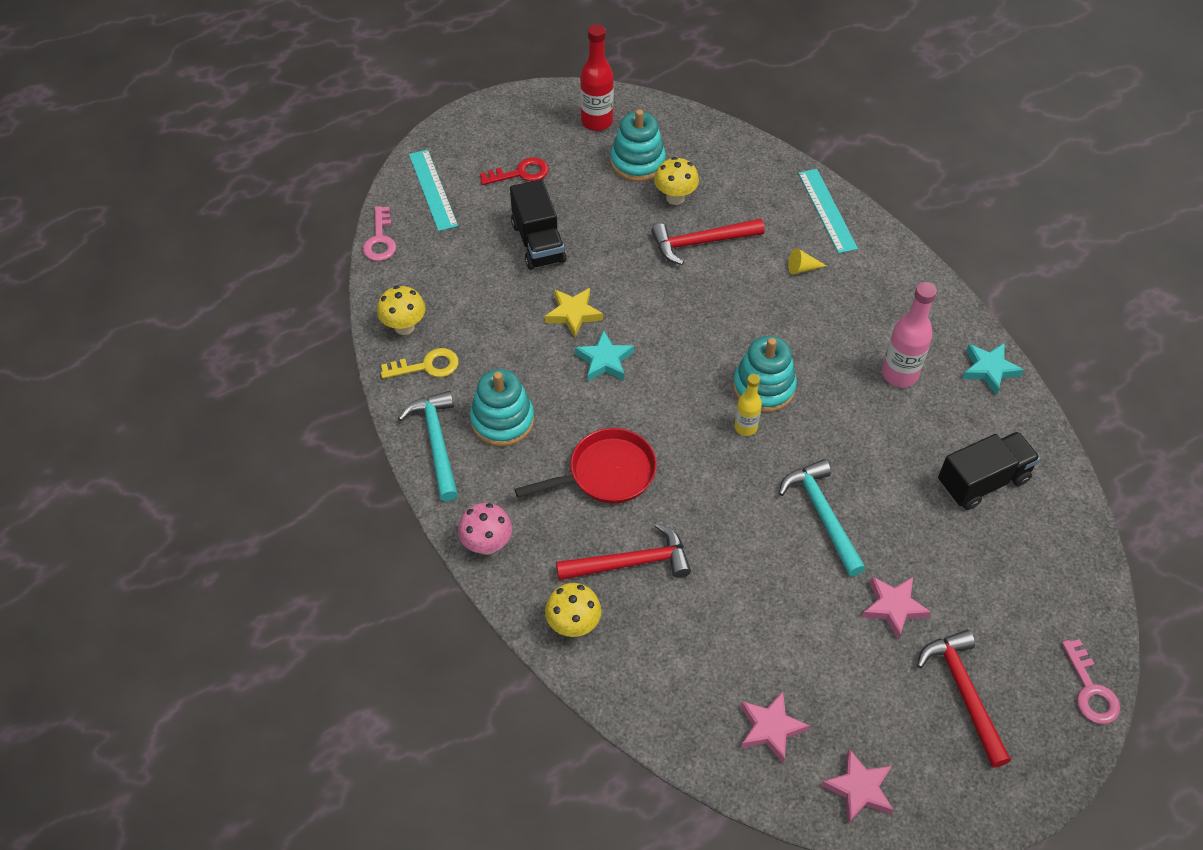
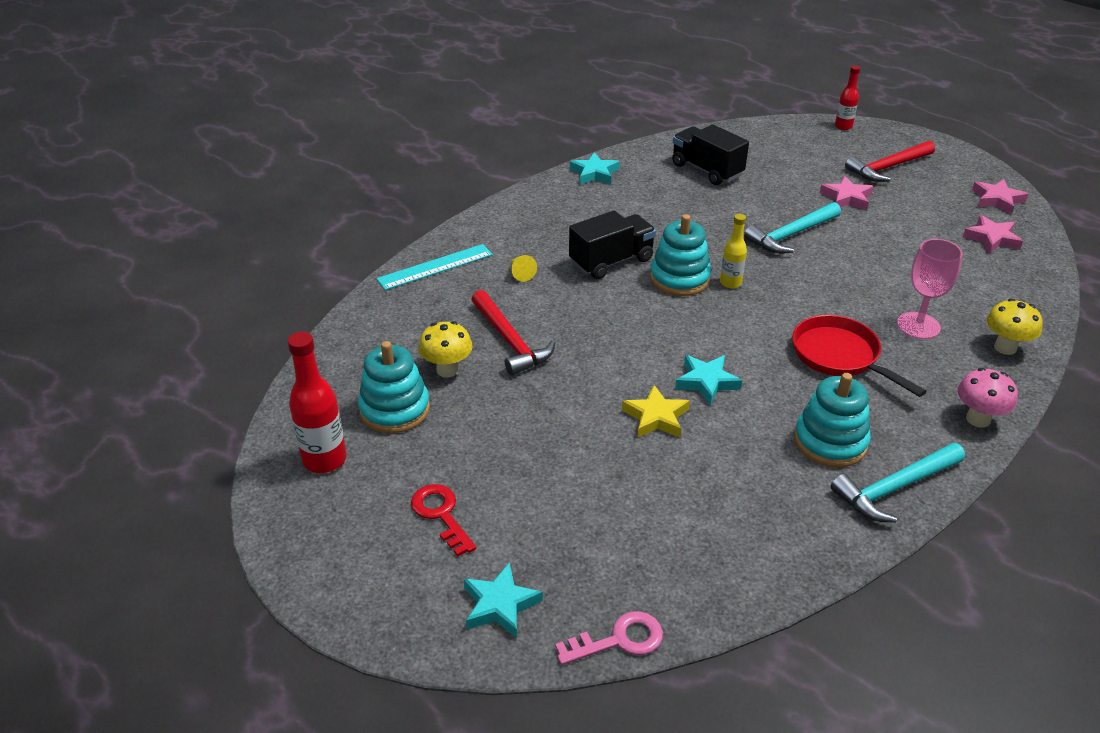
camera: 105 degrees left, 15 degrees down
yellow mushroom [377,286,426,335] -> none
yellow key [381,348,459,379] -> none
turquoise ruler [409,149,458,231] -> turquoise star [464,562,543,638]
black truck [510,179,567,270] -> black truck moved to [569,211,656,279]
red hammer [556,523,691,580] -> pink goblet [897,239,963,339]
pink bottle [882,282,937,387] -> none
pink key [1062,639,1120,724] -> red bottle [835,66,860,130]

